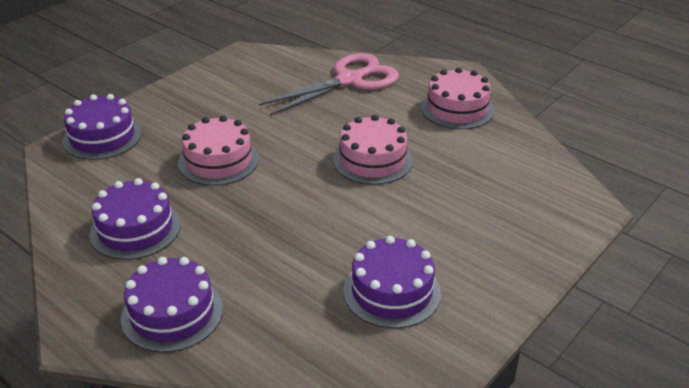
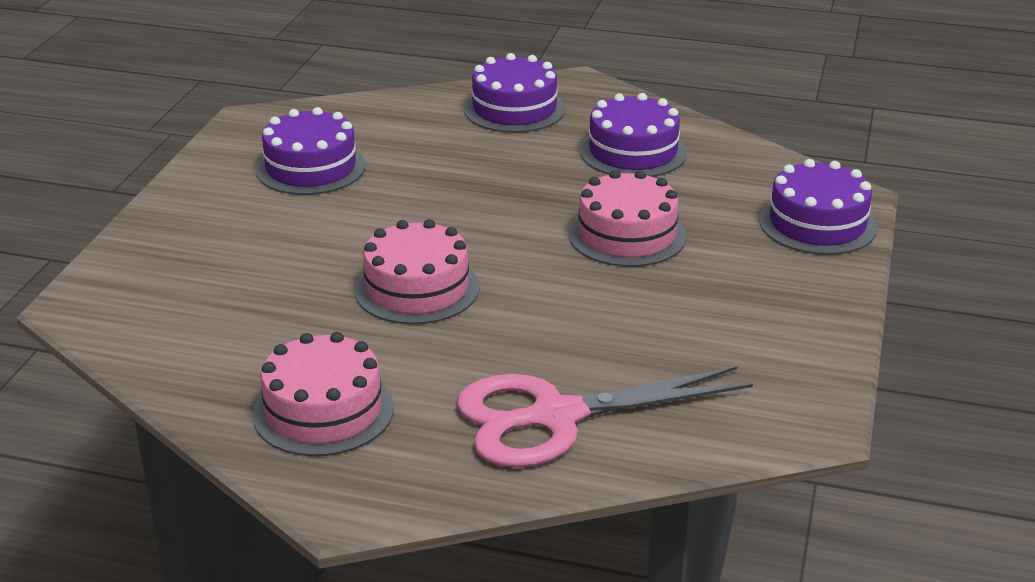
camera: 155 degrees right, 5 degrees down
pink scissors [259,53,399,116] -> pink scissors turned 45 degrees clockwise [457,366,753,468]

